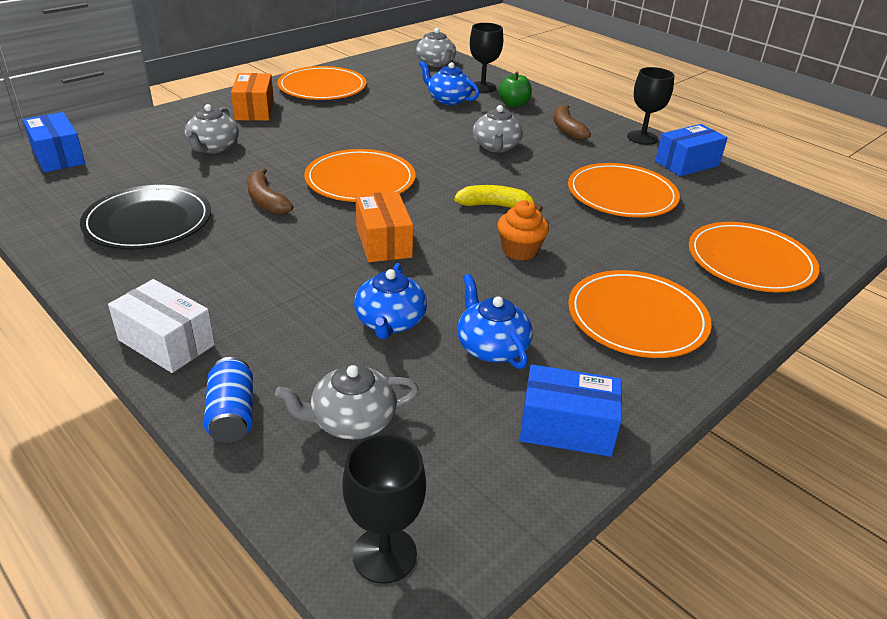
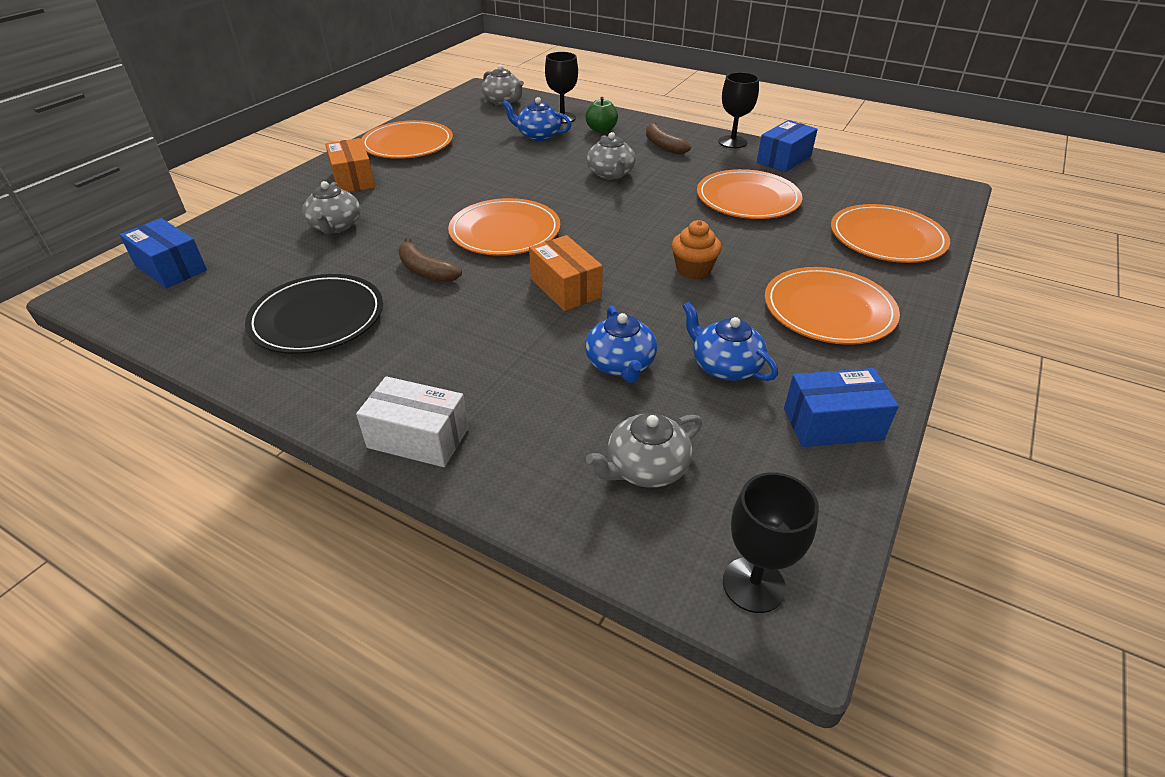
camera: 15 degrees left, 5 degrees up
blue can [204,357,253,443] -> none
yellow banana [454,185,543,212] -> none

